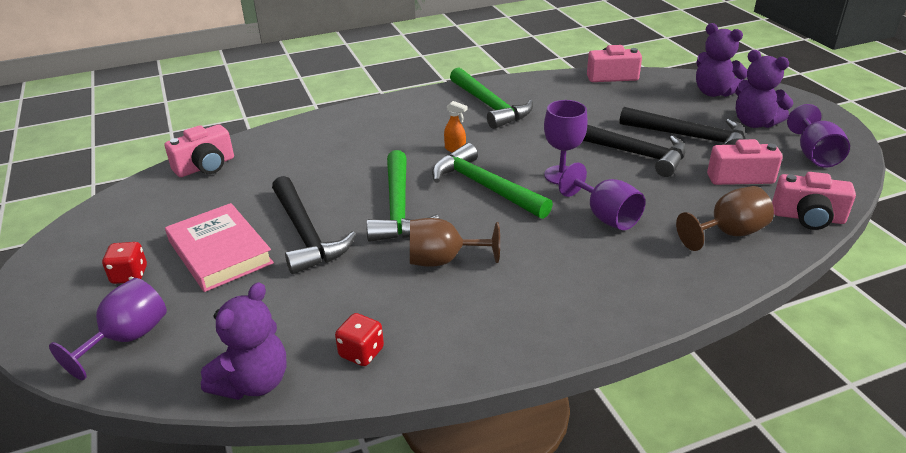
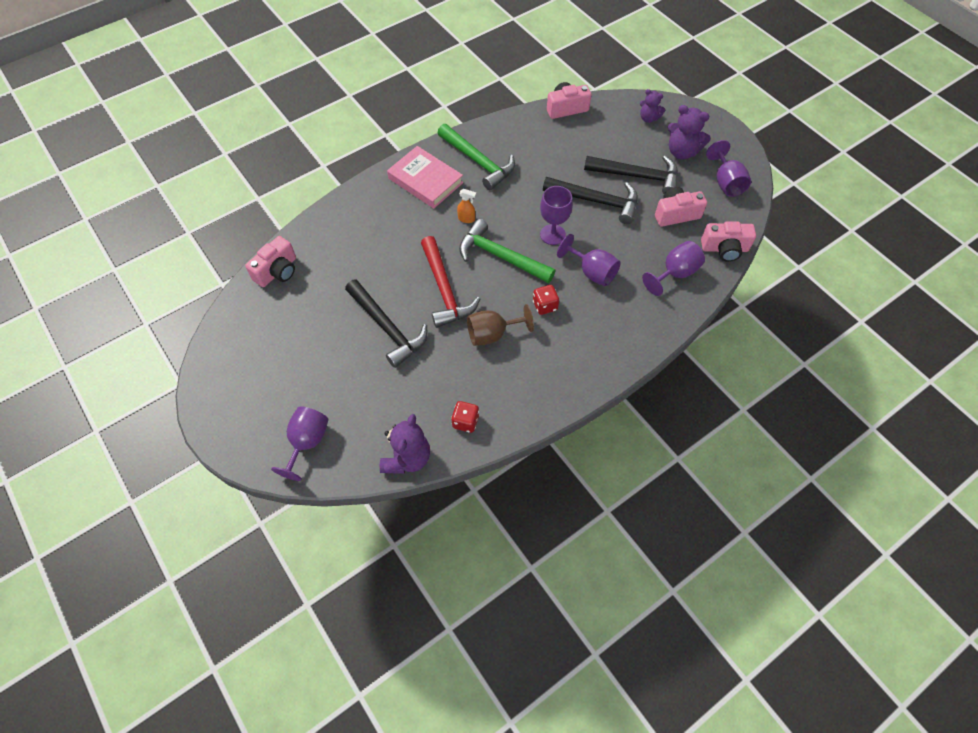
camera: 15 degrees left, 25 degrees up
red dice [102,242,147,284] -> red dice moved to [533,285,559,315]
pink book [165,203,274,292] -> pink book moved to [387,146,463,209]
green hammer [366,150,439,242] -> red hammer [421,236,480,328]
brown goblet [676,186,774,251] -> purple goblet [642,241,705,296]
purple teddy bear [696,23,747,97] -> purple teddy bear [640,89,665,123], size x0.63

